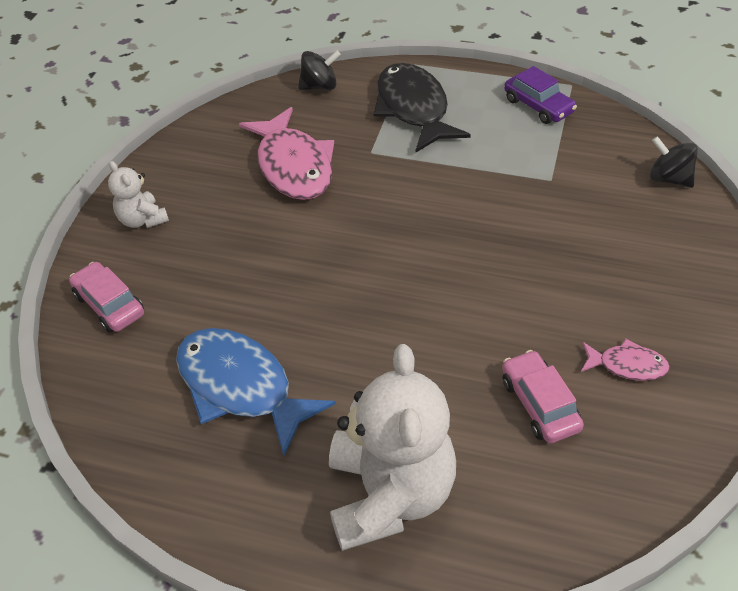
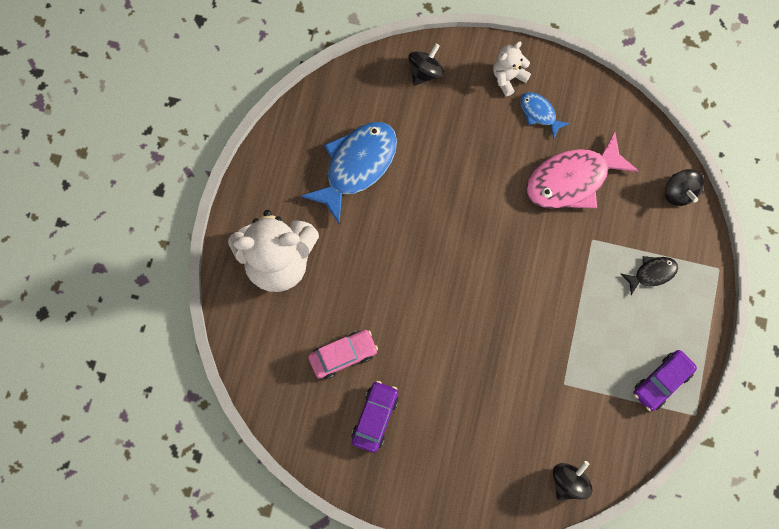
camera: 85 degrees right, 25 degrees up
pink car [69,262,144,332] -> black spinning top [408,43,444,86]
black fish [374,63,471,152] -> black fish [621,256,678,295], size x0.49
pink fish [581,339,670,381] -> purple car [352,381,399,453]
none -> blue fish [520,92,570,138]

